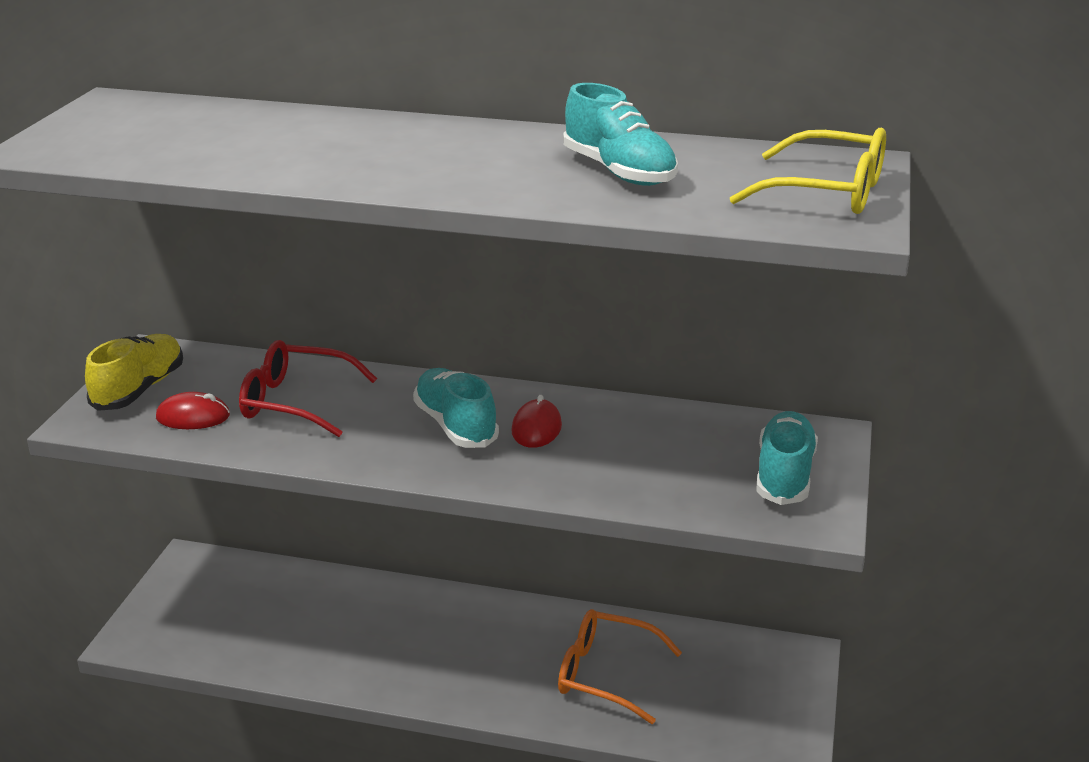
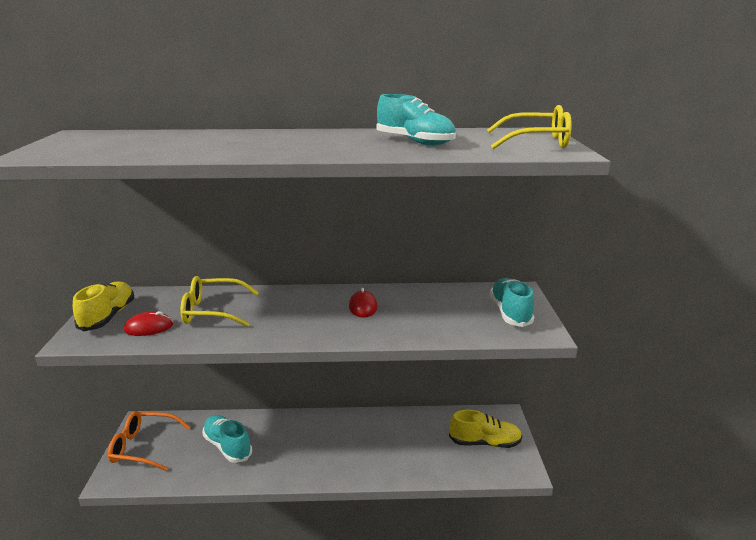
camera: 15 degrees left, 5 degrees down
red glasses [239,340,377,437] -> yellow glasses [180,276,259,327]
turquoise shoe [413,368,499,448] -> turquoise shoe moved to [202,415,252,463]
orange glasses [558,609,682,724] -> orange glasses moved to [108,411,190,471]
none -> yellow shoe [449,410,522,448]

